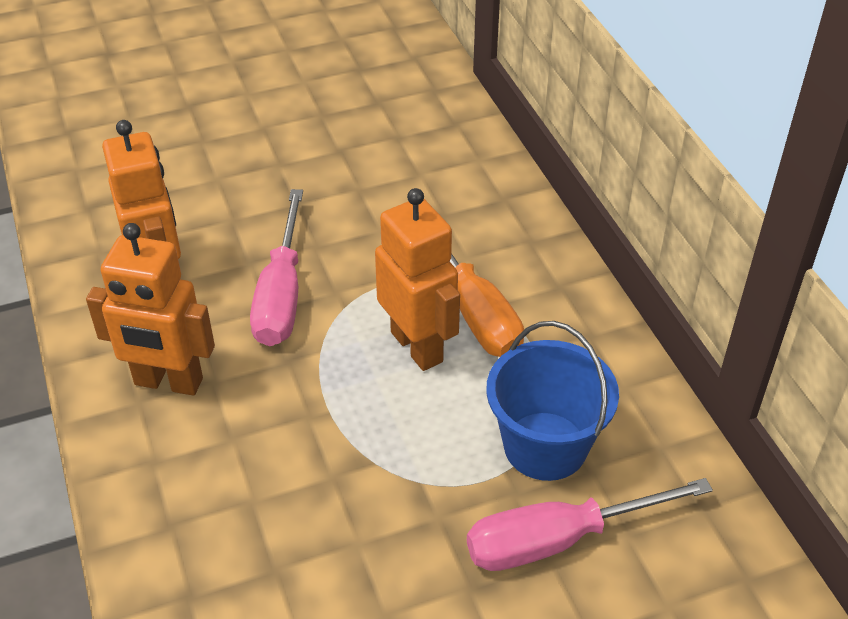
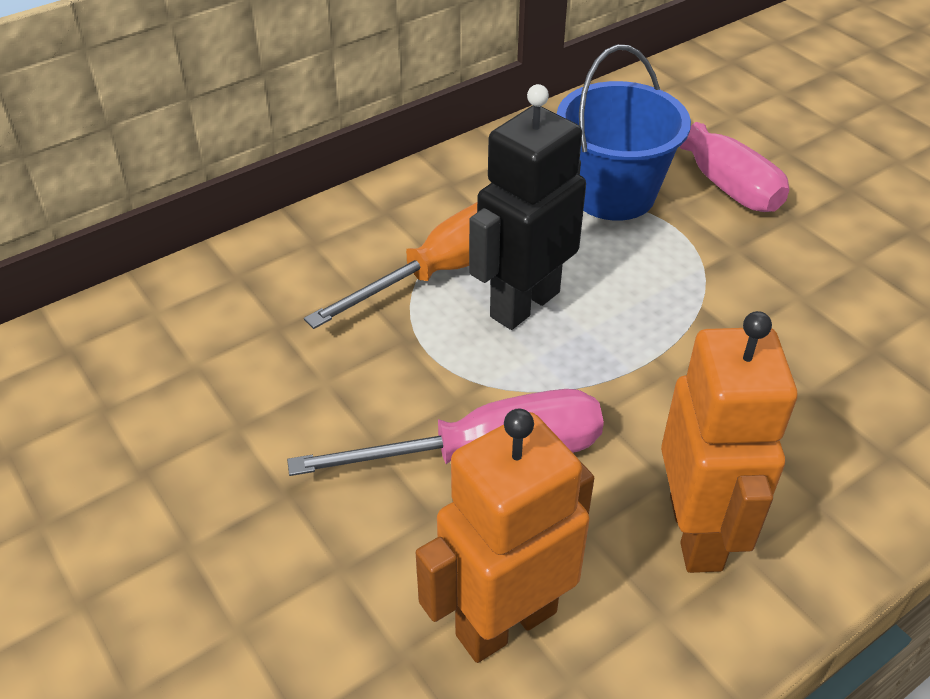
camera: 105 degrees left, 0 degrees up
orange robot [375,188,460,371] -> black robot [469,84,586,330]

